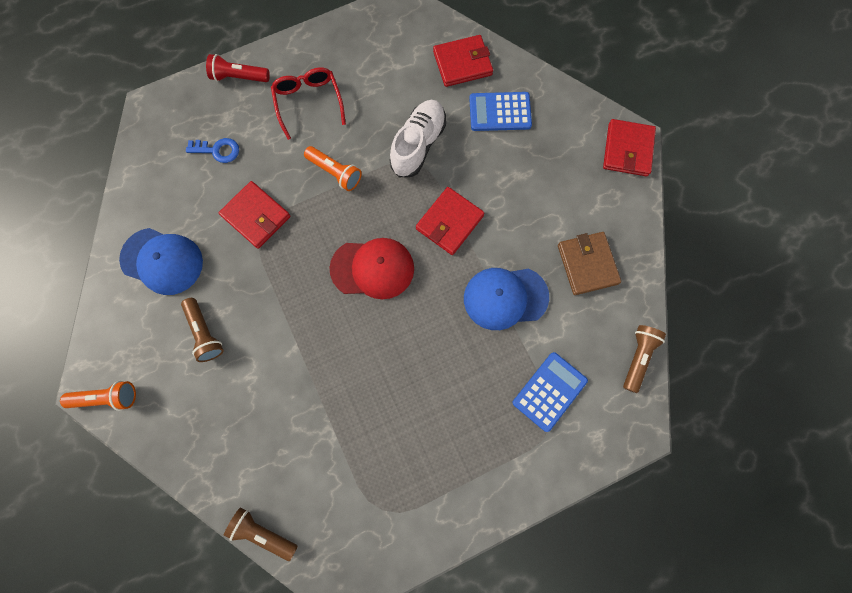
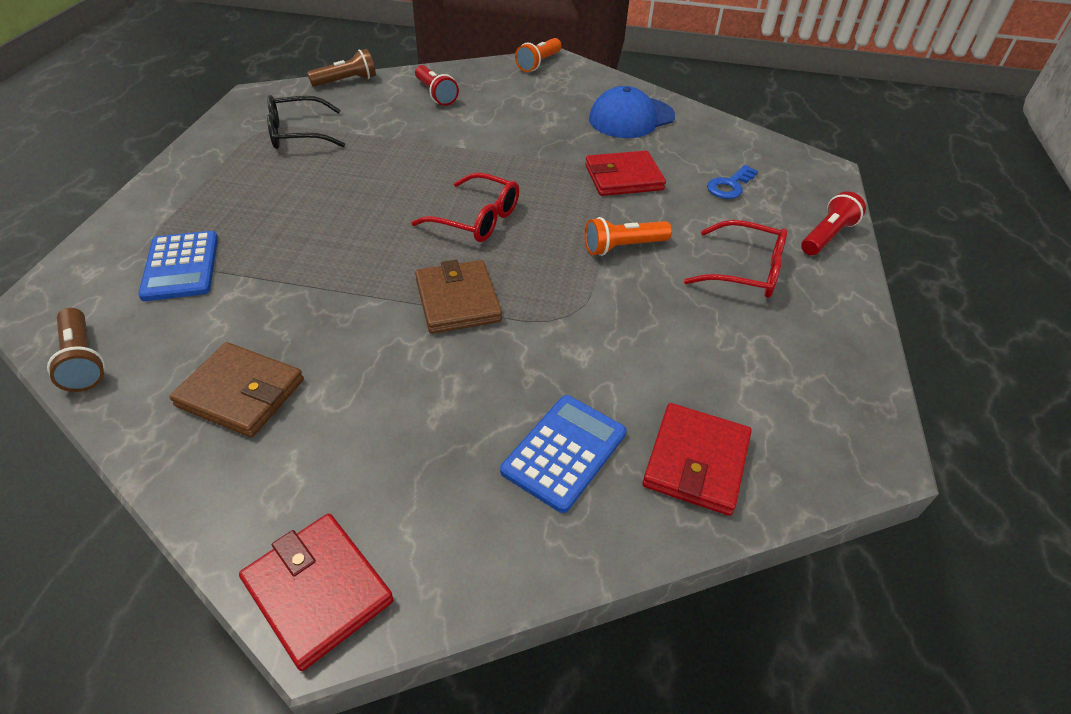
camera: 125 degrees right, 30 degrees down
brown flashlight [181,298,224,362] -> none
red cap [329,238,414,299] -> red glasses [411,172,519,242]
white shoe [389,100,446,177] -> none
red wallet [416,187,485,255] -> brown wallet [415,260,502,334]
blue cap [464,268,549,330] -> none
none -> black glasses [267,95,345,149]
none -> red flashlight [415,65,459,106]

